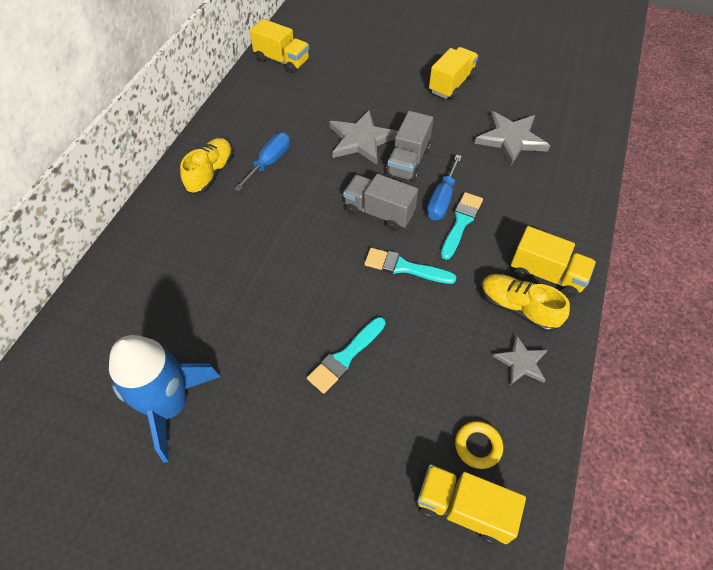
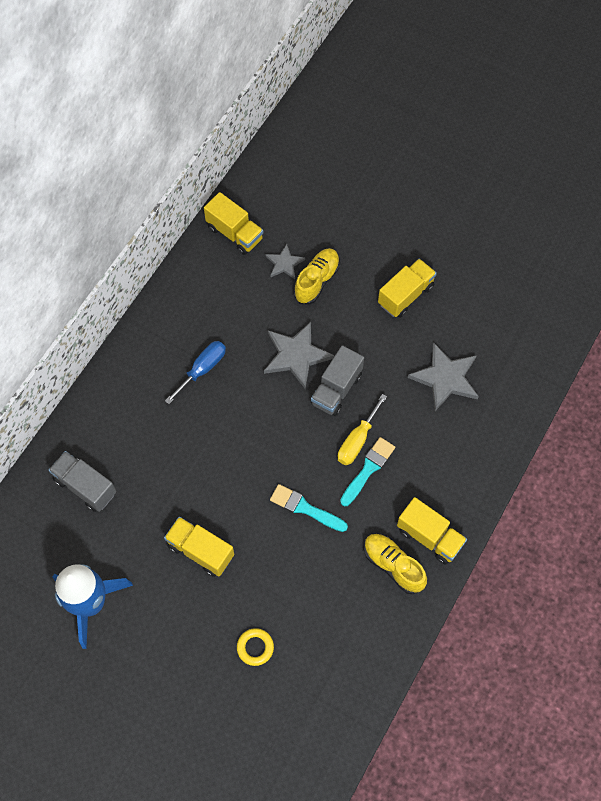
camera: 10 degrees right, 10 degrees up
yellow shoe [180,138,233,195] -> yellow shoe moved to [294,248,340,305]
turquoise brush [307,317,386,394] -> none
grey truck [343,174,418,231] -> grey truck moved to [49,451,116,512]
yellow truck [417,464,526,545] -> yellow truck moved to [164,517,234,577]
blue screwdriver [427,155,462,220] -> yellow screwdriver [338,394,387,465]
yellow ring [455,421,503,469] -> yellow ring moved to [237,628,274,666]
grey star [493,335,547,385] -> grey star moved to [265,244,305,279]

